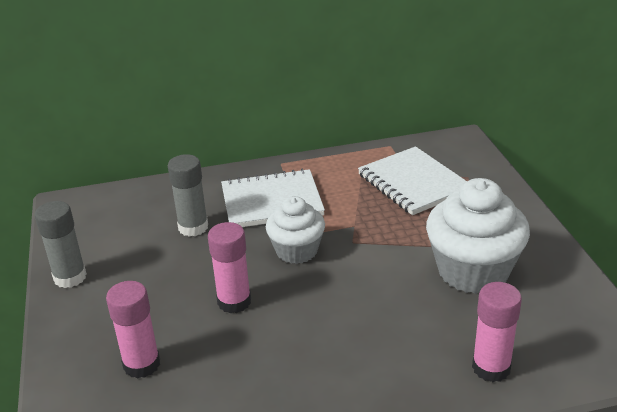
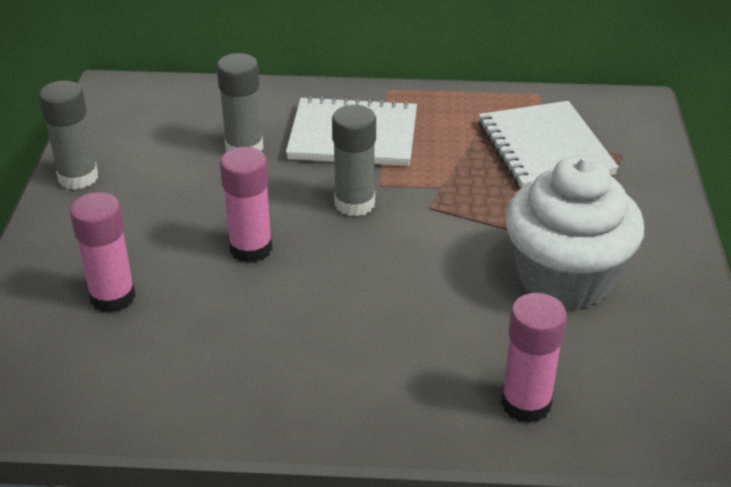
camera: 15 degrees right, 5 degrees up
white cupcake [266,196,325,264] -> grey glue stick [332,105,376,216]

